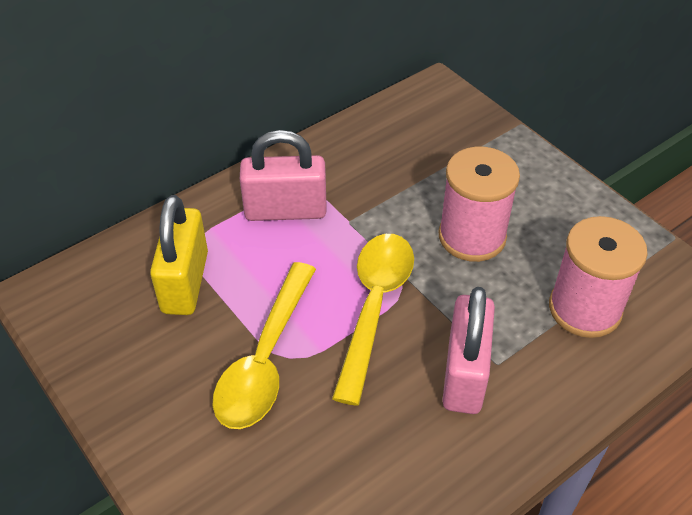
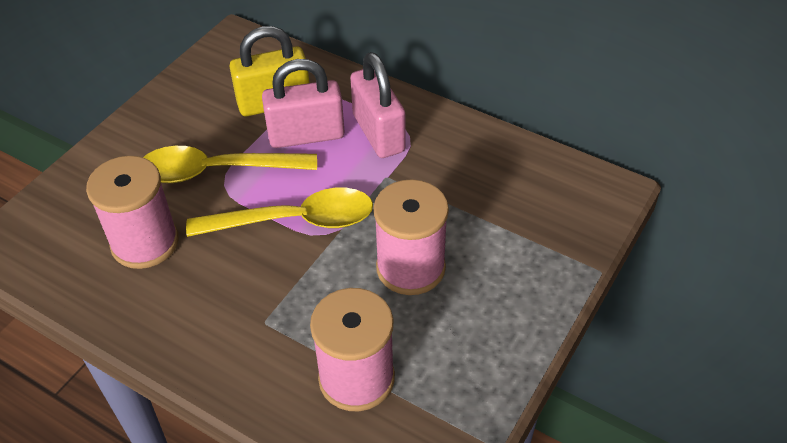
camera: 70 degrees right, 0 degrees up
pink padlock [442,287,495,414] -> pink padlock moved to [262,59,345,148]
none -> pink spool [86,156,179,269]

